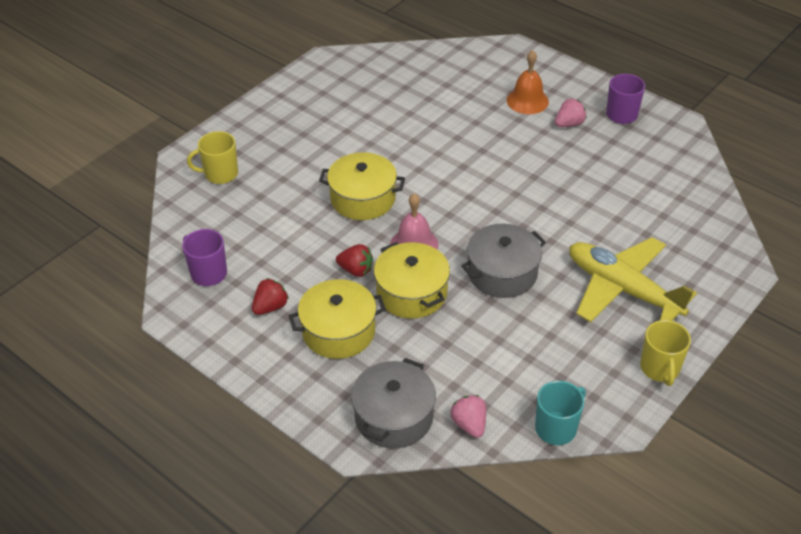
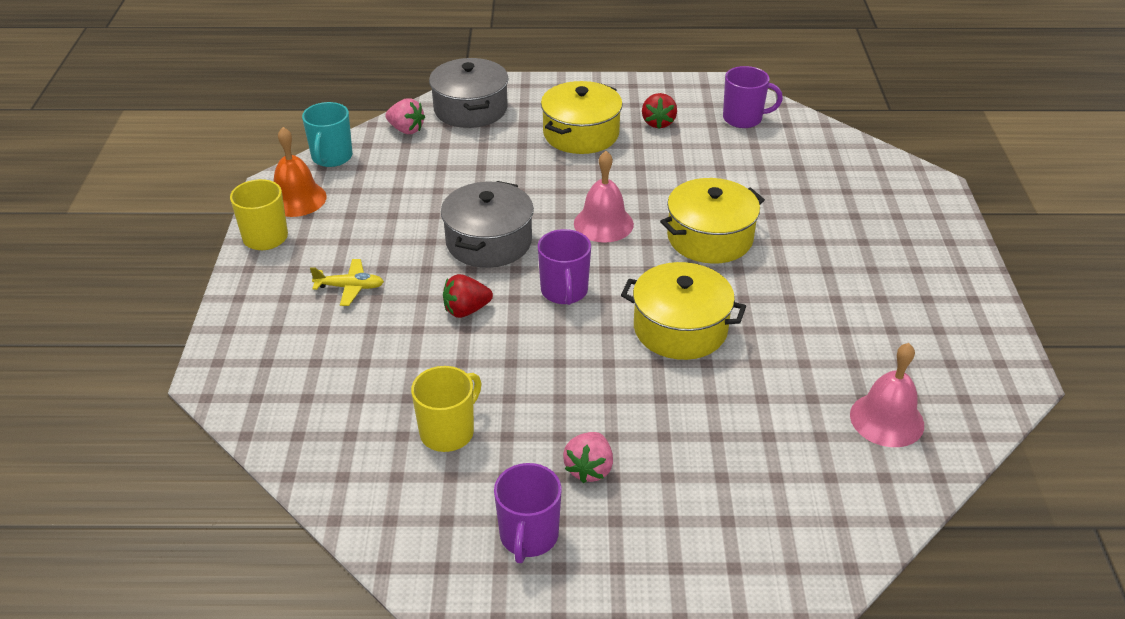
camera: 140 degrees right, 5 degrees down
yellow mug [187,131,238,184] -> yellow mug moved to [411,366,482,452]
red strawberry [336,244,373,277] -> red strawberry moved to [443,274,493,318]
yellow pot [374,242,450,319] -> yellow pot moved to [621,262,746,360]
orange bell [507,50,549,114] -> orange bell moved to [274,127,327,217]
yellow plane [569,237,697,322] -> yellow plane [310,259,384,306], size x0.41
none -> purple mug [538,229,591,305]
none -> pink bell [850,343,924,447]

